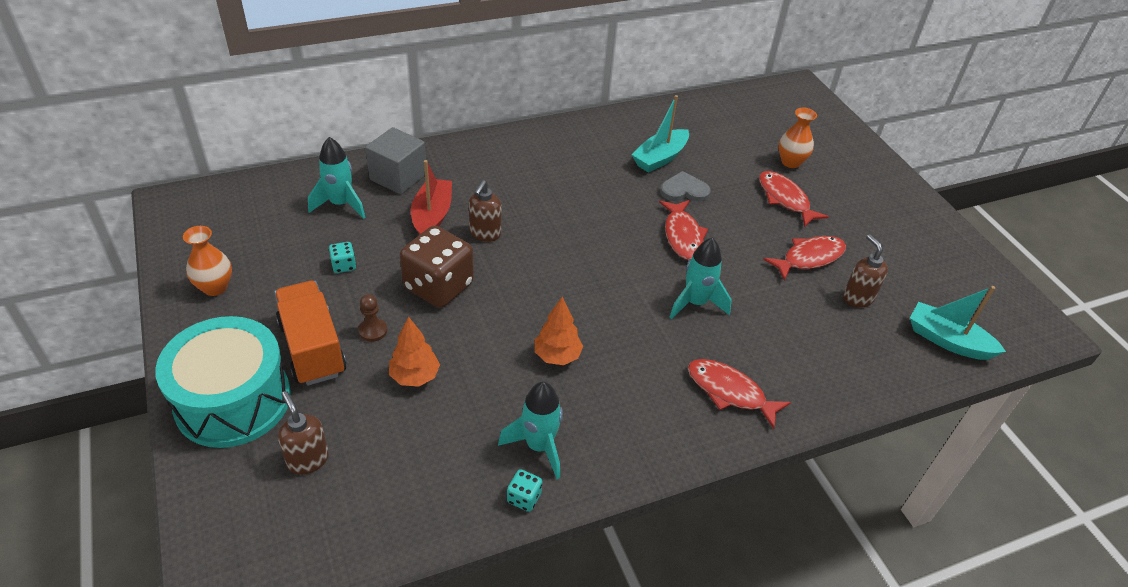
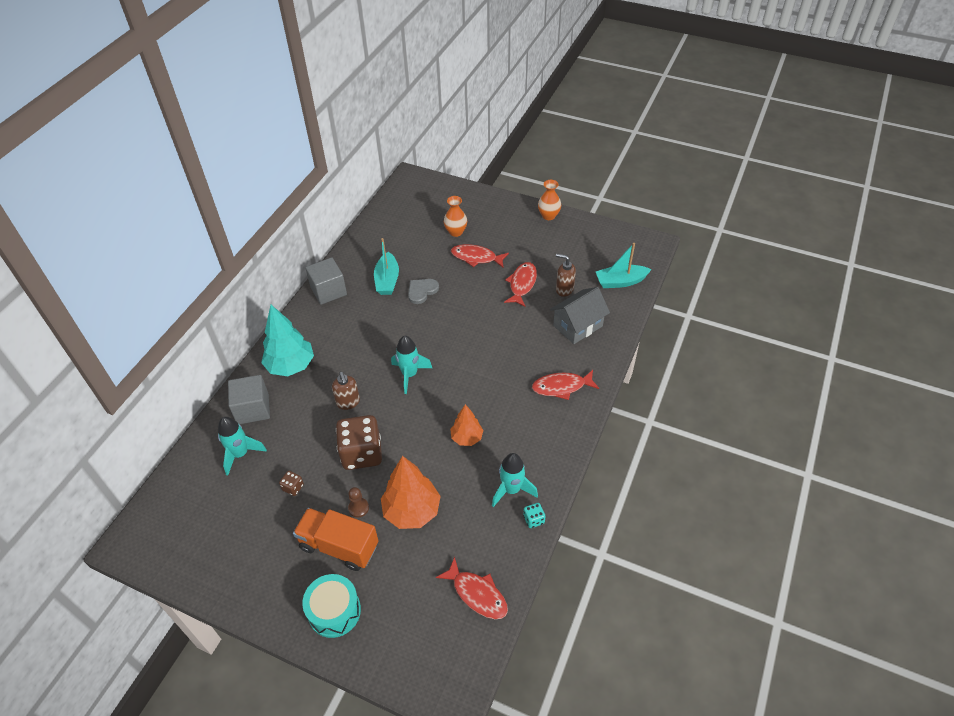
camera: 40 degrees left, 5 degrees up
turquoise drum [155,316,291,448] -> turquoise drum [302,574,361,638], size x0.65
orange vase [183,226,232,296] -> orange vase moved to [538,180,561,220]
brown soap dispenser [278,391,329,475] -> none
turquoise dice [329,242,356,273] -> brown dice [279,471,304,496]
orange tree [389,316,440,387] -> orange tree [381,456,441,529], size x1.68
red boat [411,160,452,234] -> none
red fish [659,200,708,260] -> red fish moved to [436,556,508,619]
turquoise rocket [669,238,732,319] -> turquoise rocket moved to [391,336,432,394]
none -> turquoise tree [261,305,314,376]
none -> grey cube [305,258,347,305]
none -> grey house [550,287,610,344]

